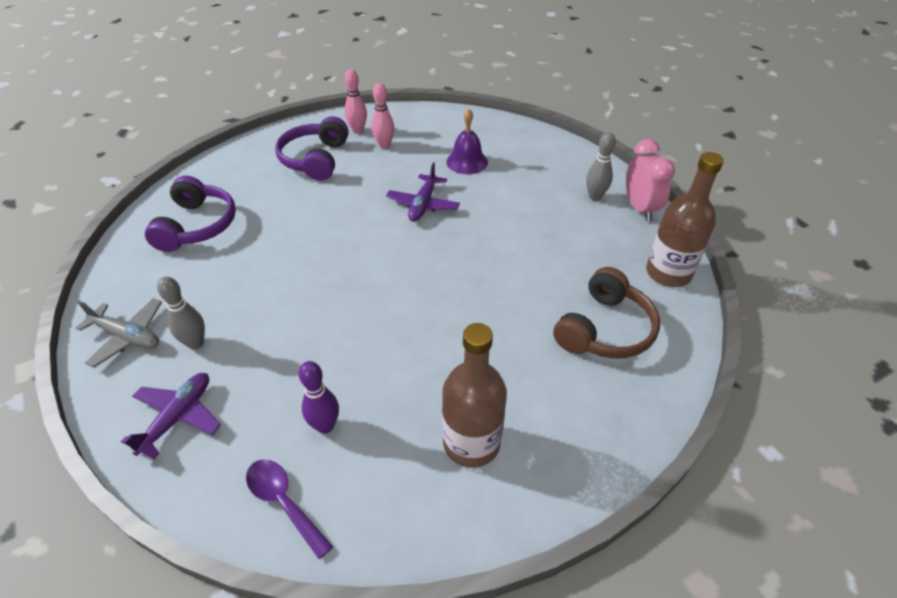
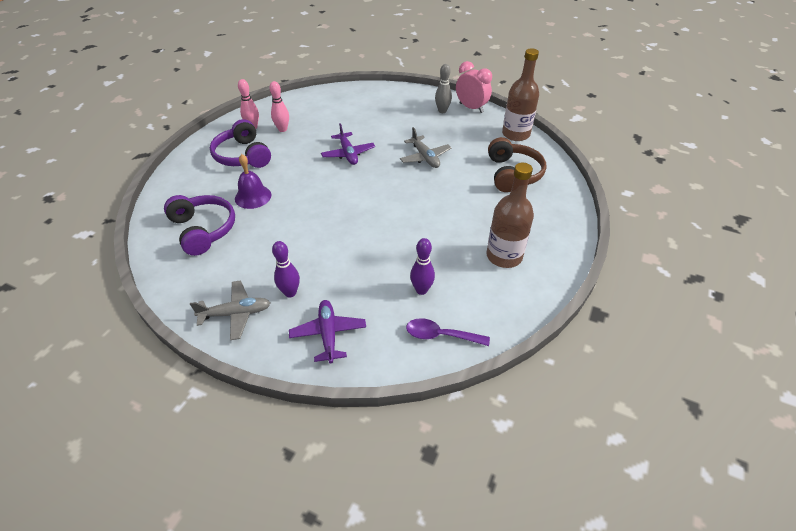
camera: 35 degrees left, 0 degrees up
grey bowling pin [157,277,205,350] -> purple bowling pin [272,241,300,298]
purple bell [446,108,488,174] -> purple bell moved to [235,154,271,209]
none -> grey plane [400,127,451,168]

